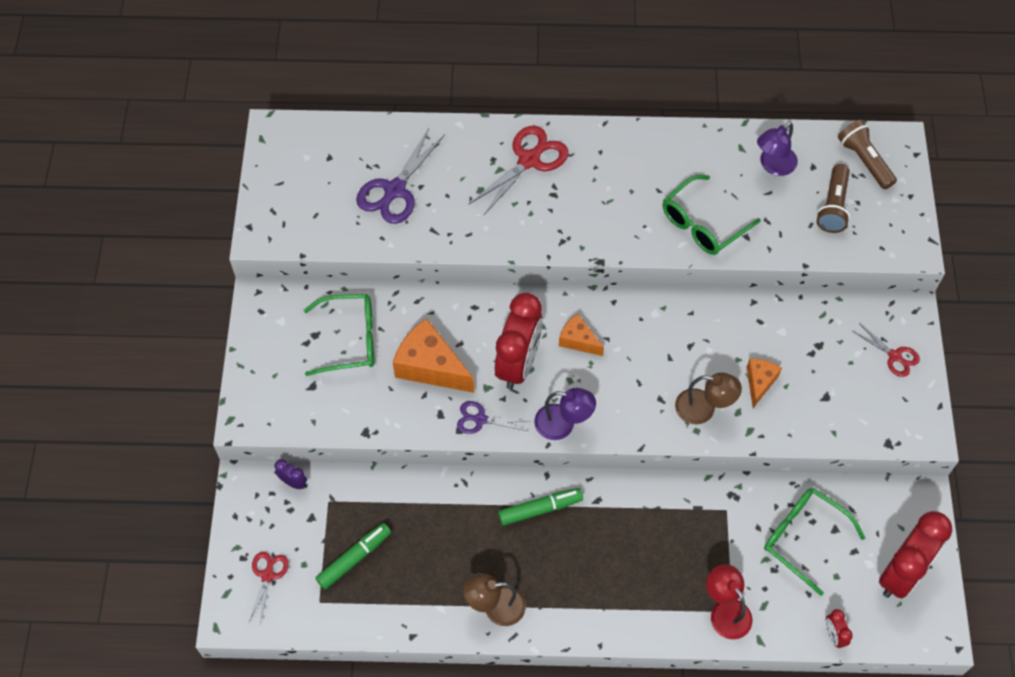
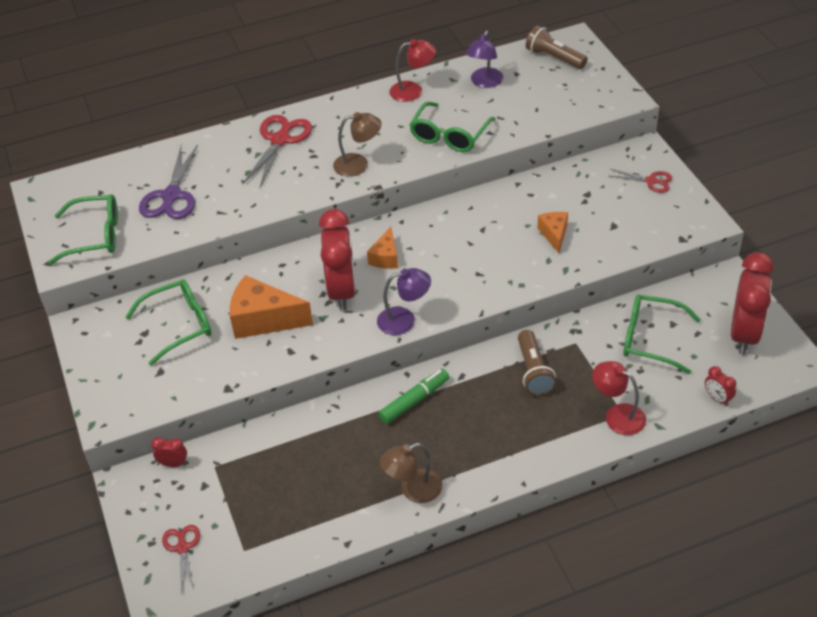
camera: 20 degrees left, 15 degrees down
purple clock [275,459,307,489] -> red clock [151,437,187,467]
green marker [316,523,391,589] -> none
purple scissors [457,401,527,434] -> none
orange cheese [559,314,604,356] -> orange cheese turned 90 degrees counterclockwise [367,227,398,269]
brown lamp [675,373,742,424] -> brown lamp moved to [333,112,381,177]
brown flashlight [816,164,850,233] -> brown flashlight moved to [518,330,557,396]
none -> green glasses [48,194,118,265]
none -> red lamp [389,39,436,102]

